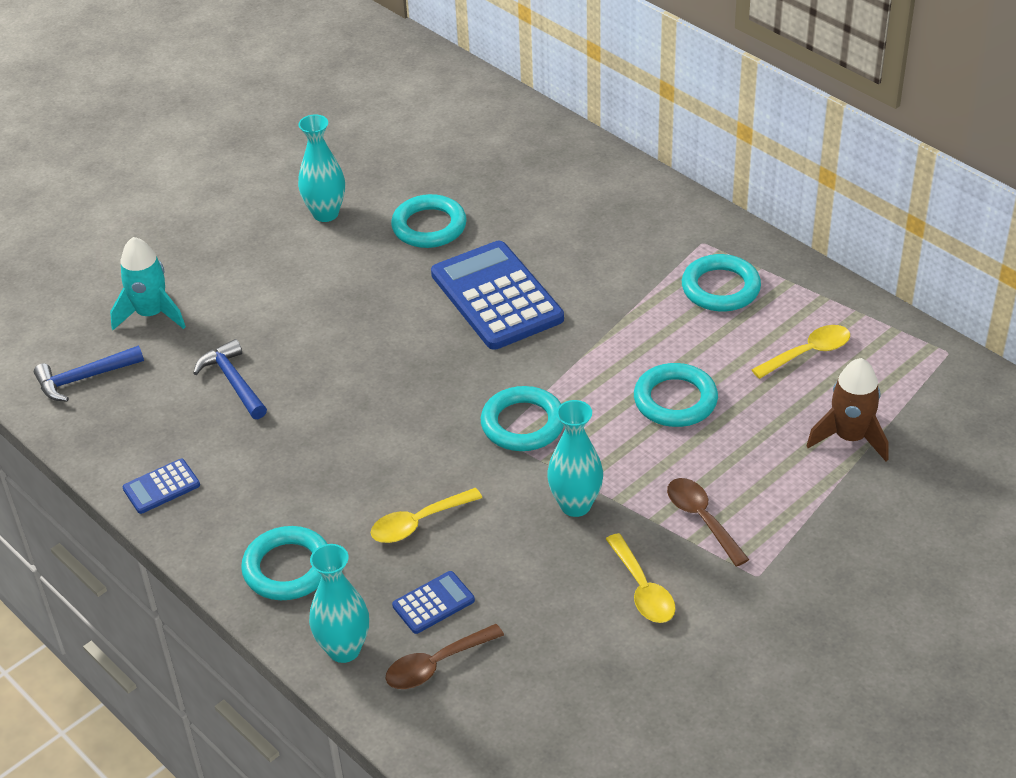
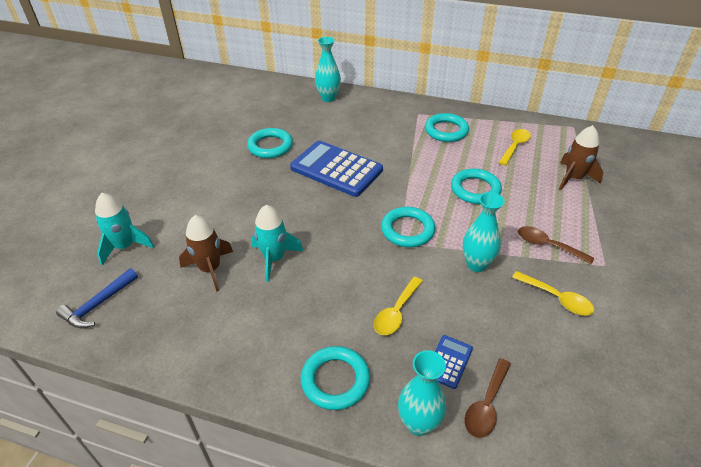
camera: 30 degrees left, 0 degrees up
blue calculator [122,459,200,514] -> none
blue hammer [193,339,267,419] -> brown rocket [179,215,233,292]
turquoise vase [298,114,345,222] -> turquoise vase moved to [315,37,341,102]
none -> turquoise rocket [252,205,303,282]

